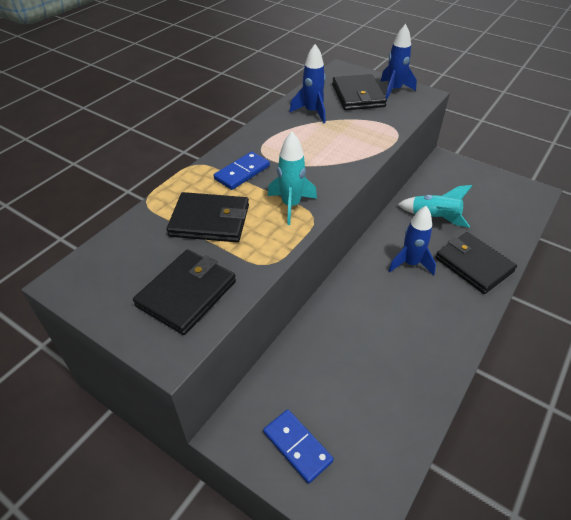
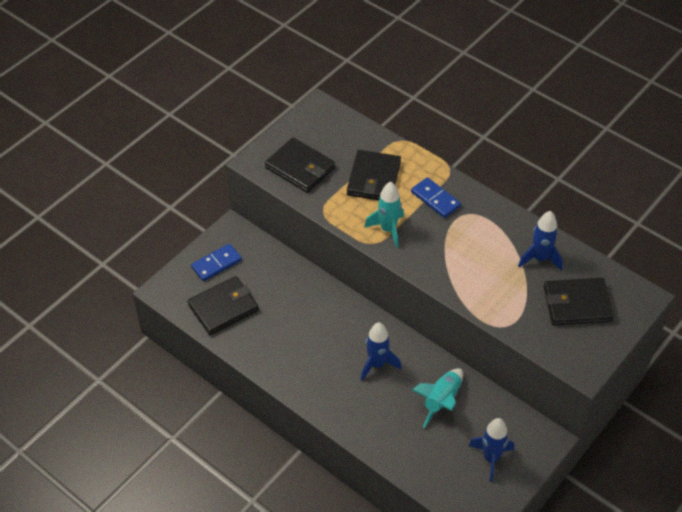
camera: 95 degrees right, 5 degrees up
blue rocket [380,24,417,99] -> blue rocket moved to [469,418,514,482]
black wallet [435,232,517,294] -> black wallet moved to [188,276,259,335]

